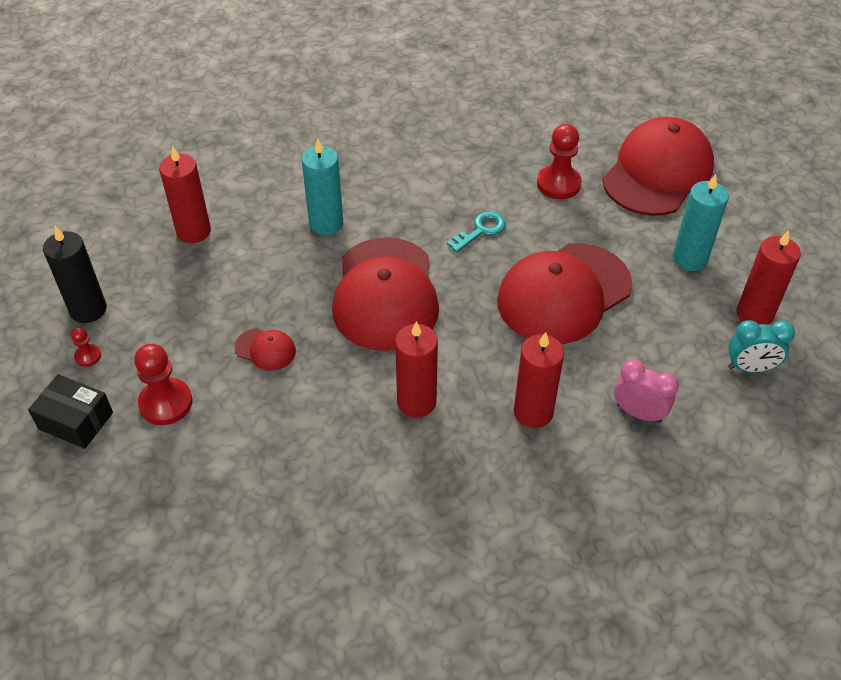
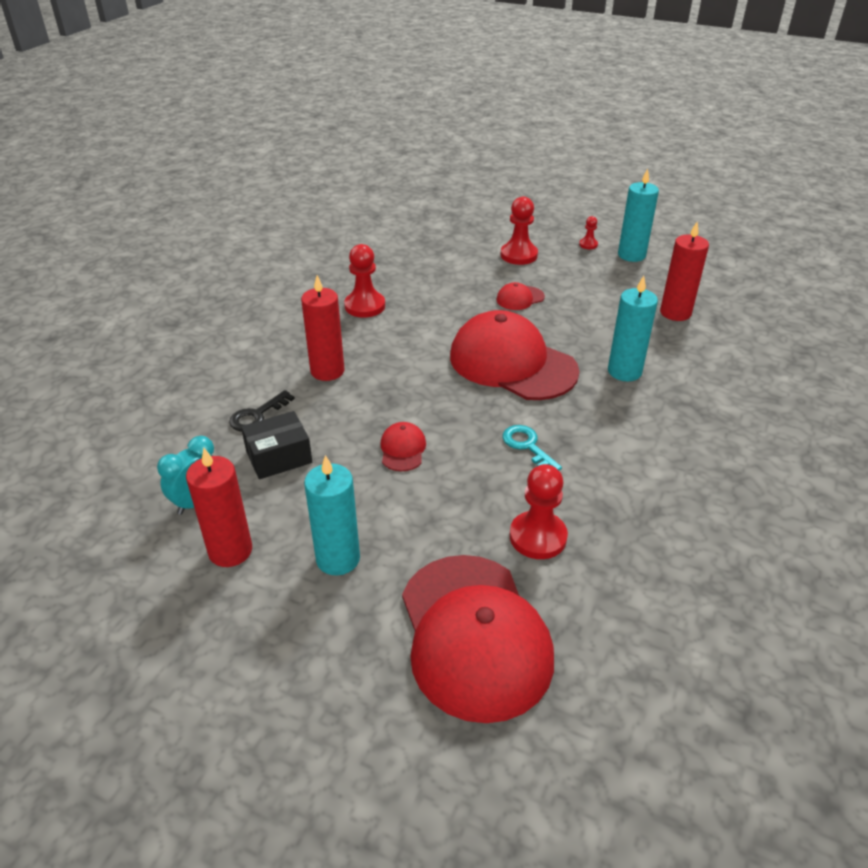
camera: 130 degrees right, 10 degrees down
black box [28,374,113,449] -> black box moved to [241,411,312,479]
black candle [43,226,107,323] -> turquoise candle [618,169,659,262]
red candle [395,321,438,418] -> none
turquoise key [447,211,506,253] -> turquoise key turned 150 degrees clockwise [503,425,562,470]
red cap [497,243,632,344] -> red cap [380,422,426,471], size x0.41
pink clock [614,359,679,423] -> black key [229,390,295,432]
none -> red pawn [344,244,385,318]

